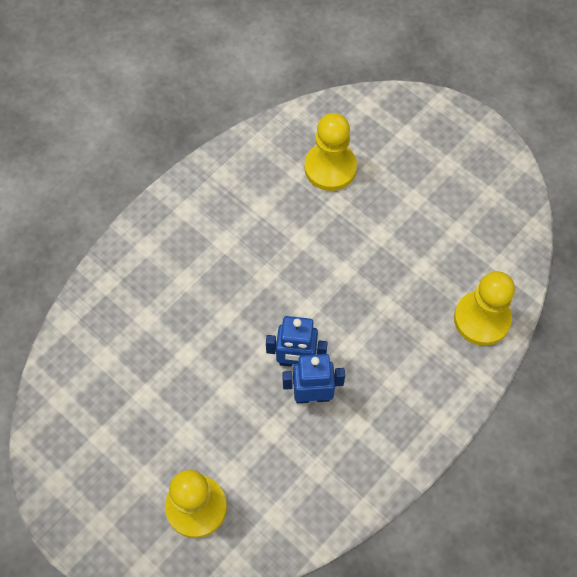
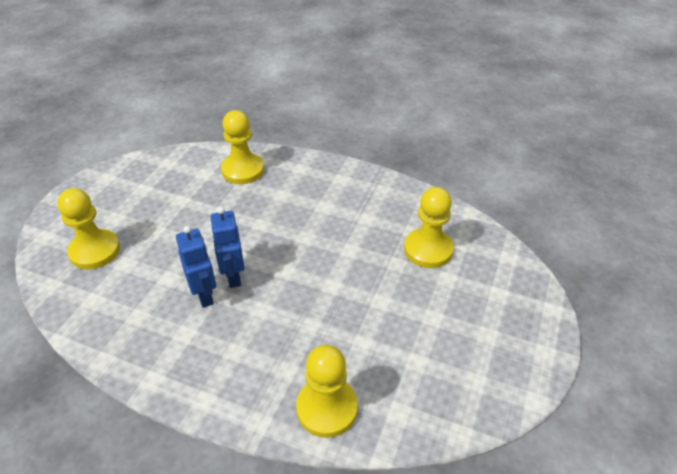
camera: 70 degrees right, 20 degrees down
none -> yellow pawn [221,110,264,184]

